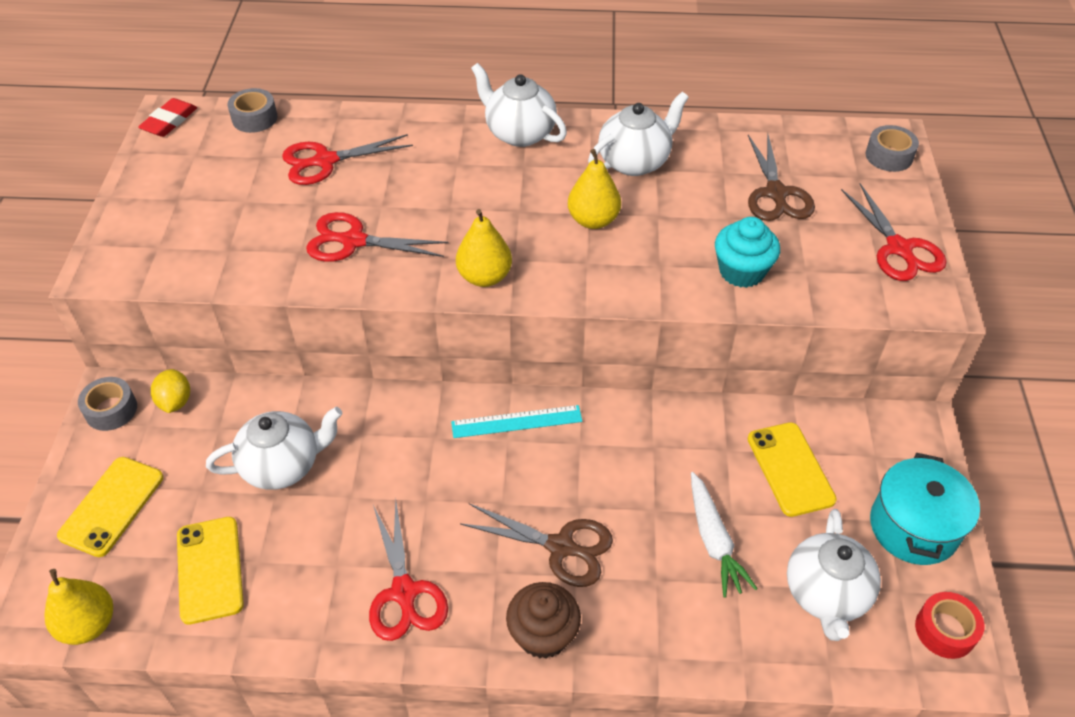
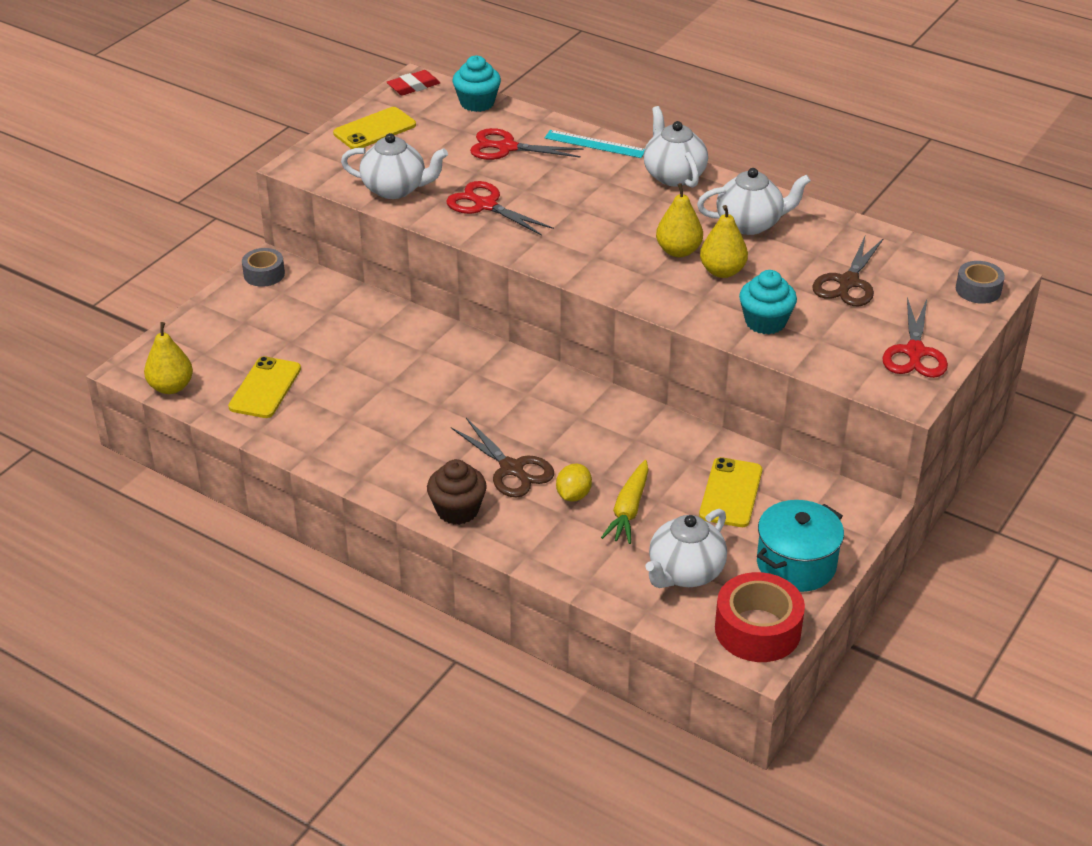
camera: 30 degrees right, 10 degrees down
yellow phone [57,457,163,557] -> yellow phone moved to [333,107,416,149]
yellow lemon [151,369,190,413] -> yellow lemon moved to [556,464,592,502]
white teapot [206,407,343,490] -> white teapot moved to [341,133,448,199]
grey tape [228,88,277,133] -> turquoise cupcake [453,56,501,112]
red scissors [369,499,448,641] -> none
turquoise ruler [451,405,582,438] -> turquoise ruler moved to [544,130,645,158]
yellow pear [456,209,512,287] -> yellow pear moved to [700,205,748,278]
white carrot [691,472,758,598] -> yellow carrot [601,460,648,544]
red tape [915,592,984,659] -> red tape [715,572,805,662], size x1.67

